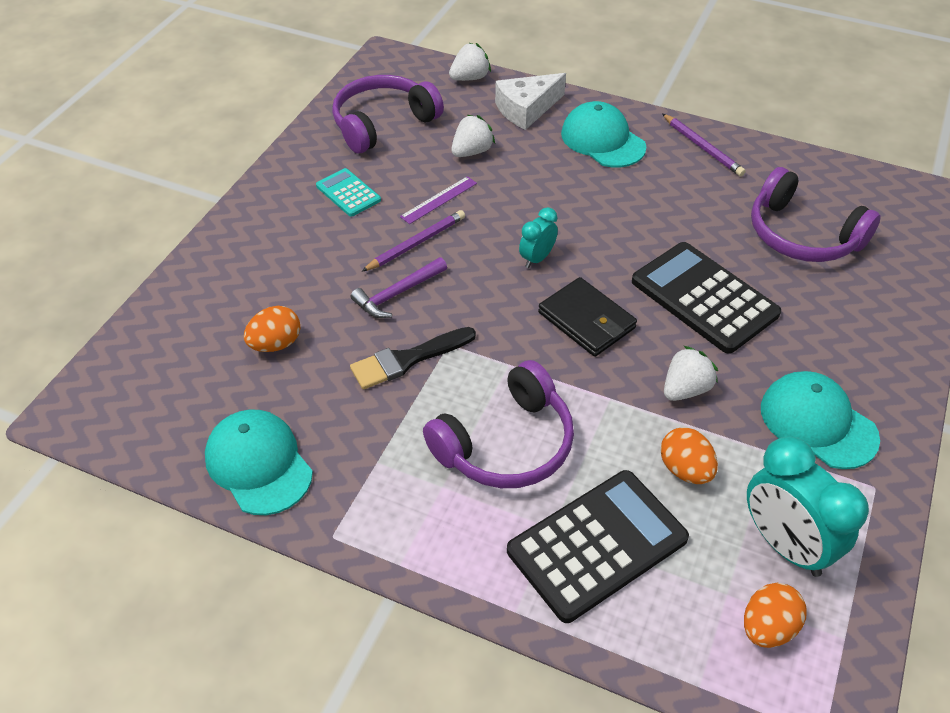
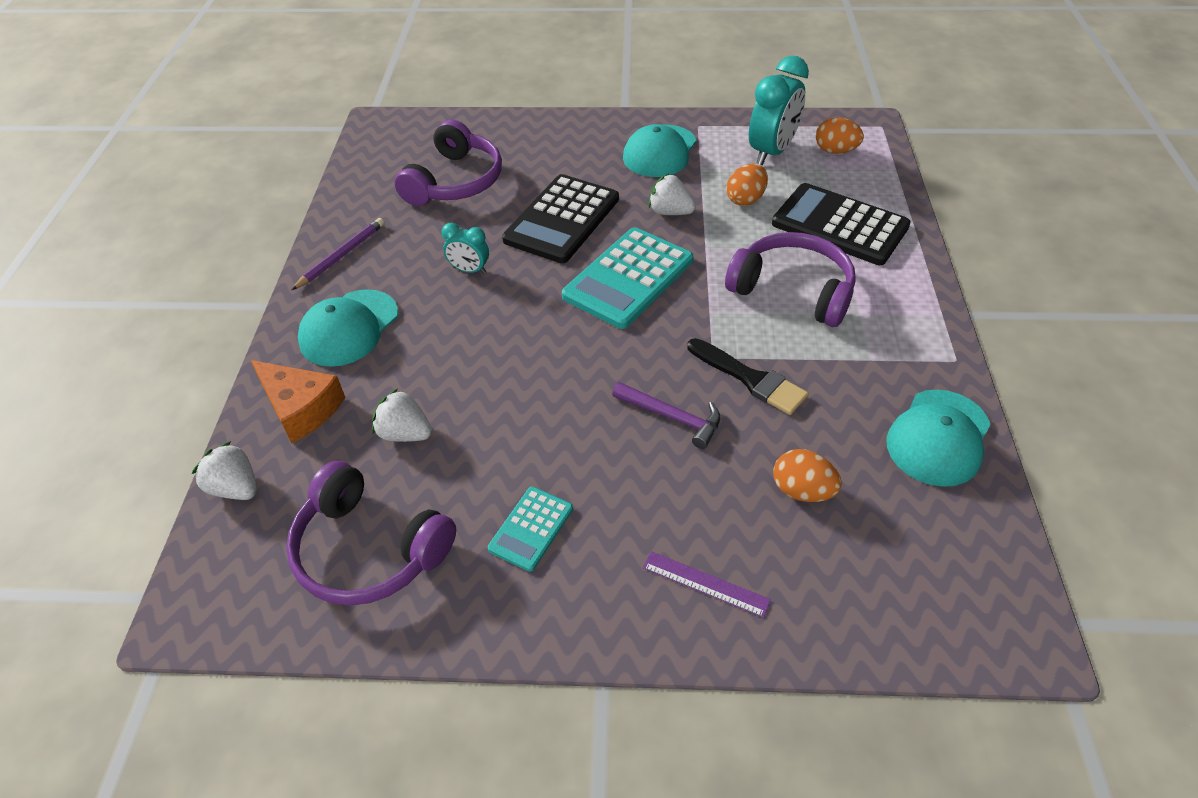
camera: 110 degrees left, 0 degrees up
purple pencil [361,210,465,272] -> none
purple ruler [400,176,477,224] -> purple ruler moved to [643,551,771,618]
white cheese [495,73,566,130] -> orange cheese [251,360,346,443]
turquoise clock [519,207,558,268] -> turquoise clock moved to [441,222,489,274]
black wallet [538,277,637,357] -> turquoise calculator [562,227,693,329]

